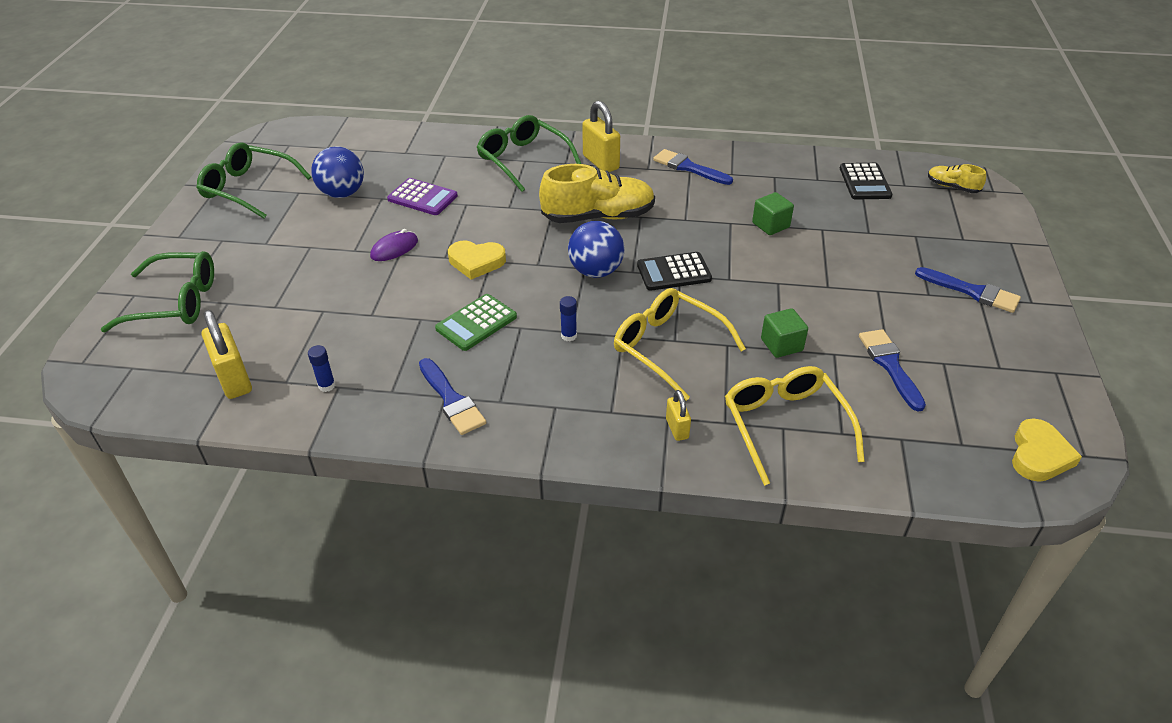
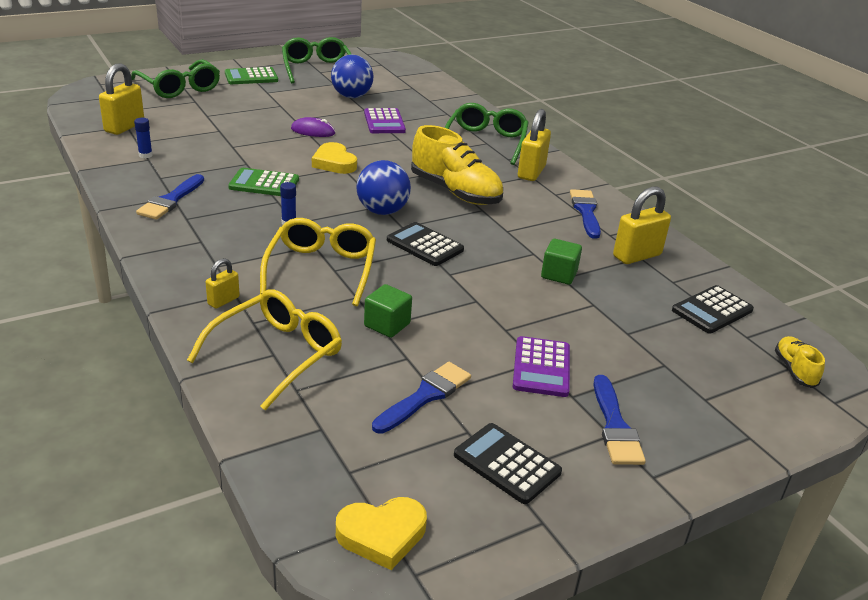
camera: 50 degrees right, 10 degrees down
none -> green calculator [225,67,278,84]
none -> black calculator [454,423,562,504]
none -> purple calculator [513,336,570,397]
none -> yellow padlock [613,187,671,264]

